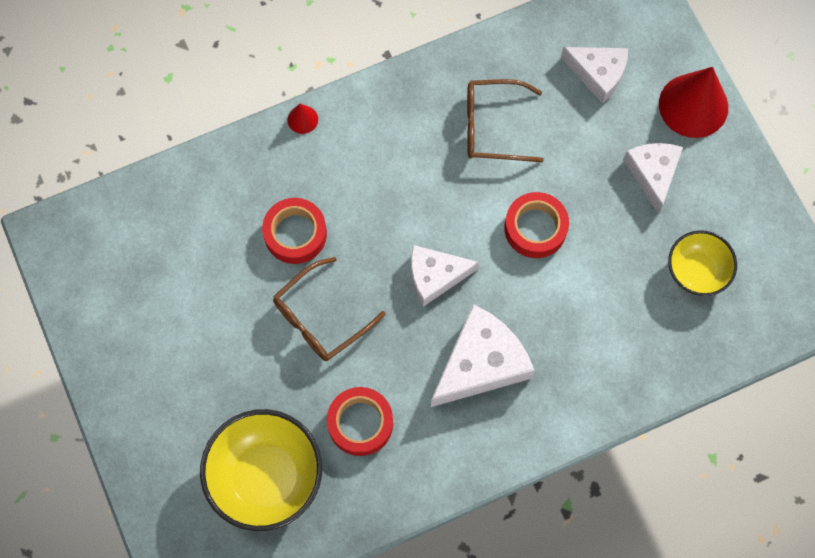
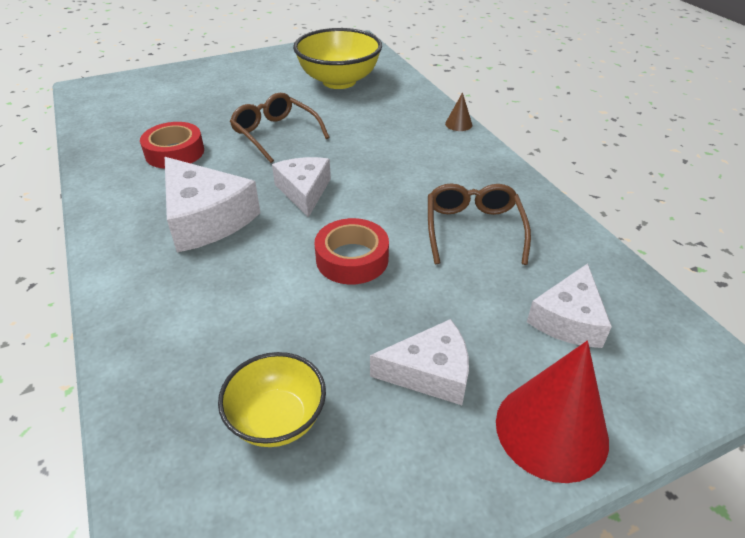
camera: 90 degrees right, 30 degrees down
yellow bowl [200,409,322,531] -> yellow bowl moved to [293,28,382,89]
red tape [262,198,327,264] -> none
red cone [288,104,318,134] -> brown cone [445,92,472,131]

